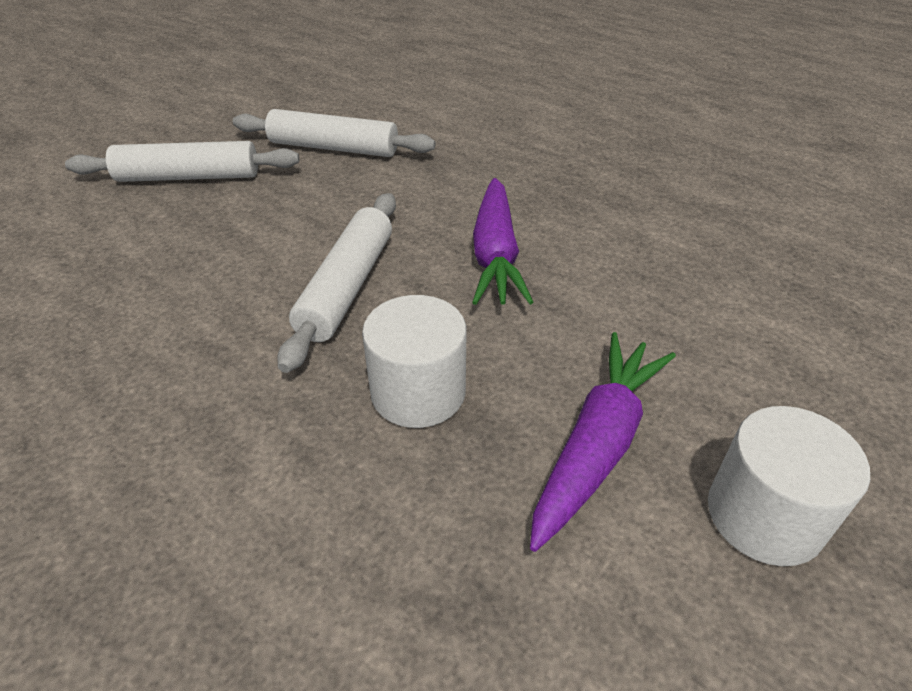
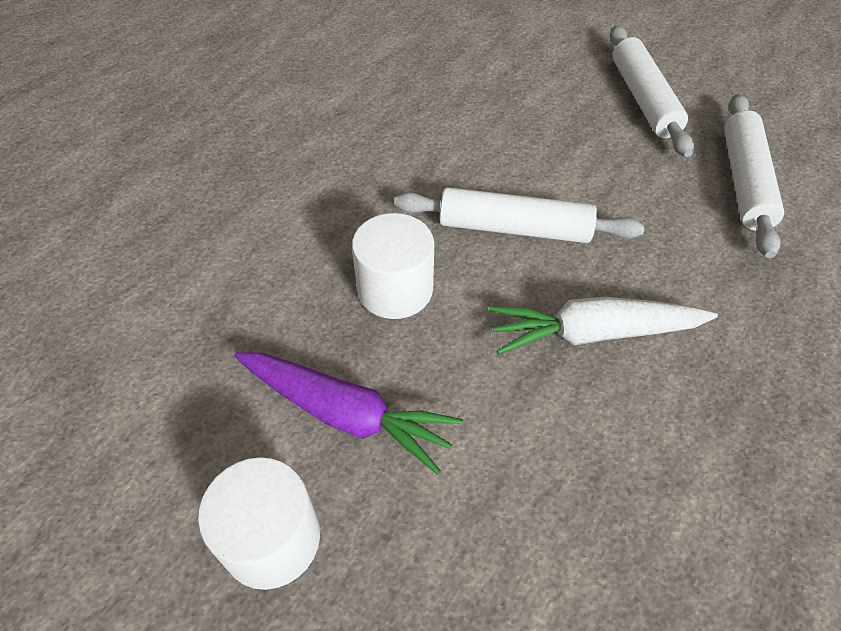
camera: 85 degrees right, 10 degrees up
purple carrot [472,178,534,305] -> white carrot [489,297,718,354]

